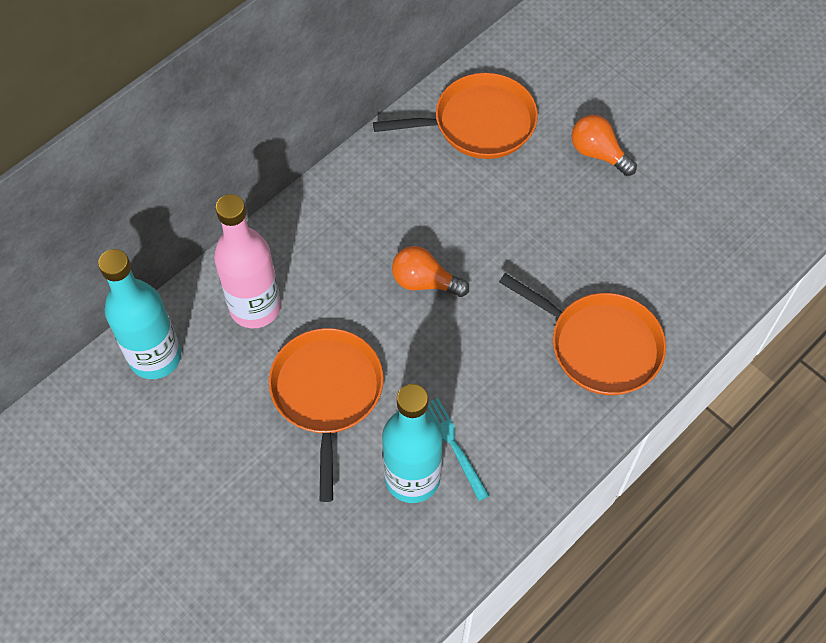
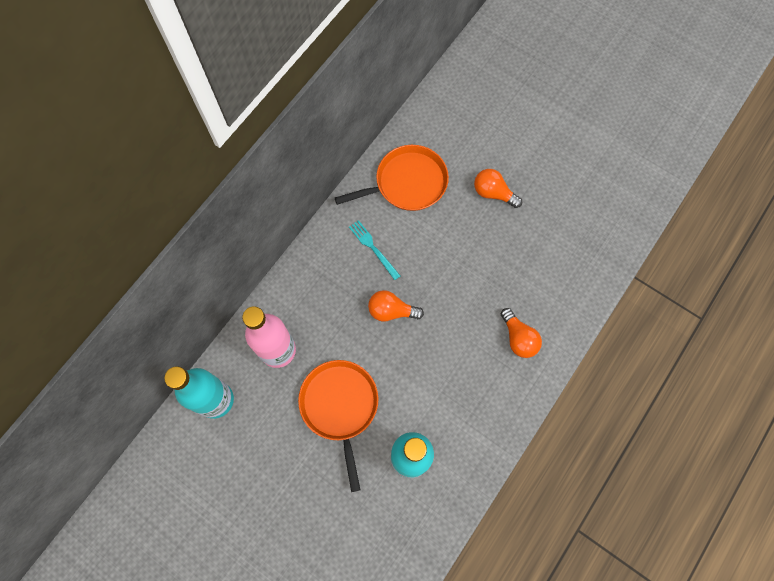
camera: 10 degrees left, 10 degrees up
turquoise fork [426,398,490,501] -> turquoise fork moved to [349,220,400,280]
orange pan [499,273,666,395] -> orange light bulb [501,308,542,358]

